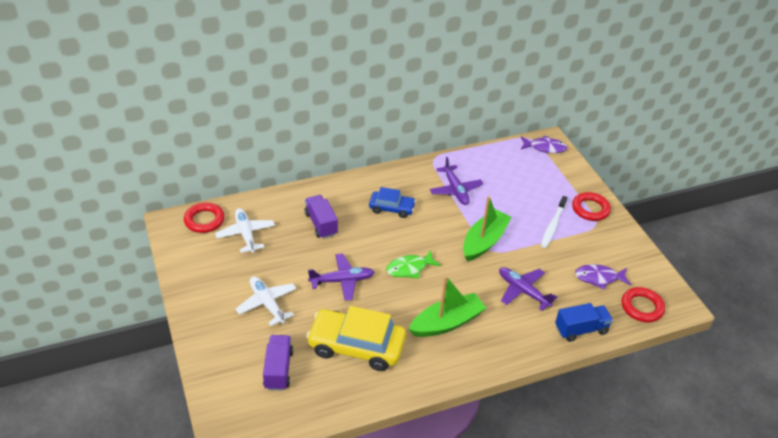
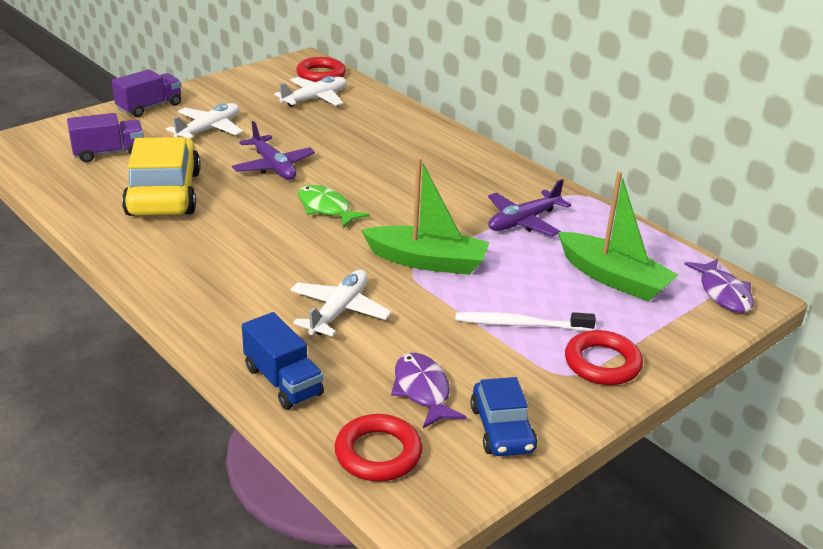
camera: 70 degrees right, 10 degrees down
purple truck [305,195,338,239] -> purple truck moved to [112,69,181,117]
blue car [369,187,416,218] -> blue car moved to [470,377,537,456]
green boat [408,276,486,337] -> green boat moved to [558,172,678,301]
purple plane [499,267,558,311] -> white plane [290,270,392,337]

